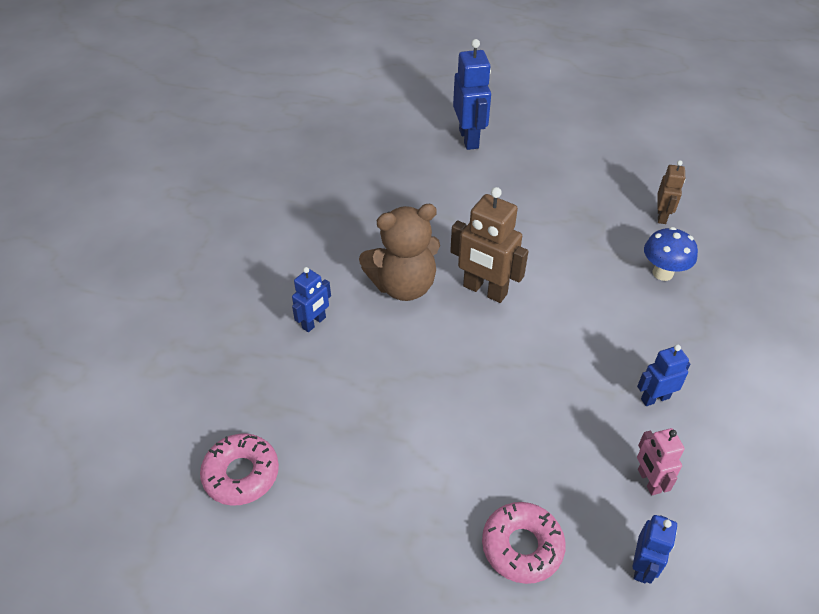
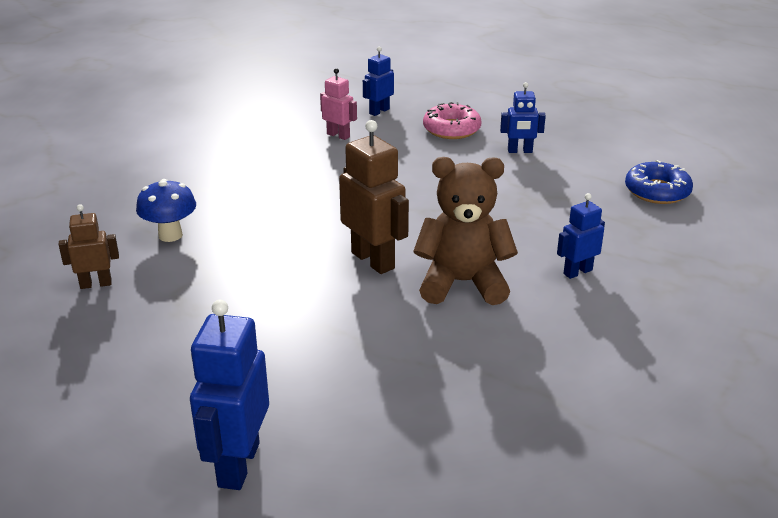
camera: 160 degrees left, 15 degrees down
pink donut [200,433,279,506] -> blue donut [625,160,693,204]
blue robot [637,344,690,406] -> blue robot moved to [500,82,546,153]
pink robot [637,428,685,495] -> pink robot turned 60 degrees counterclockwise [320,68,357,140]
brown robot [657,160,685,224] -> brown robot turned 45 degrees clockwise [58,204,119,289]

